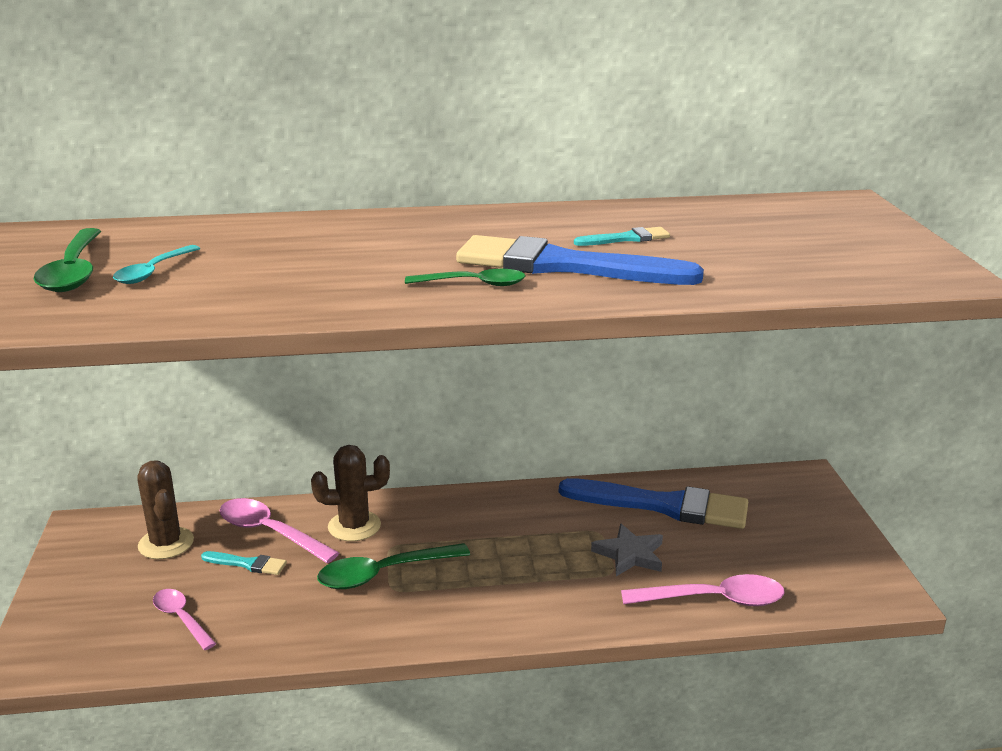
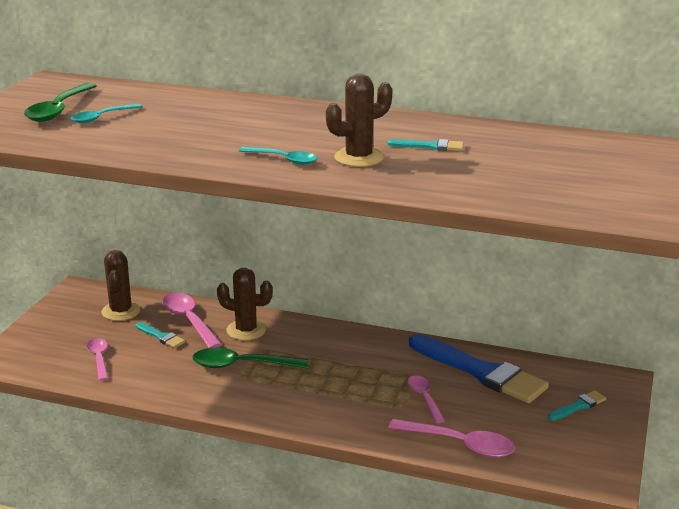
camera: 25 degrees right, 0 degrees up
green spoon [405,269,525,286] -> turquoise spoon [239,147,317,165]
blue brush [456,235,704,285] -> brown cactus [326,74,393,167]
grey star [591,523,663,576] -> pink spoon [408,375,445,423]
none -> turquoise brush [548,390,606,421]

